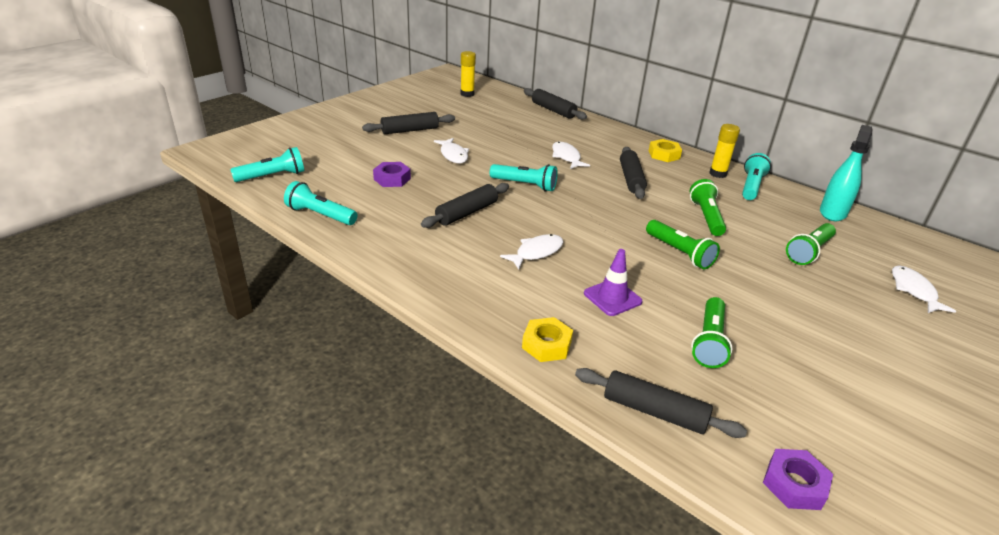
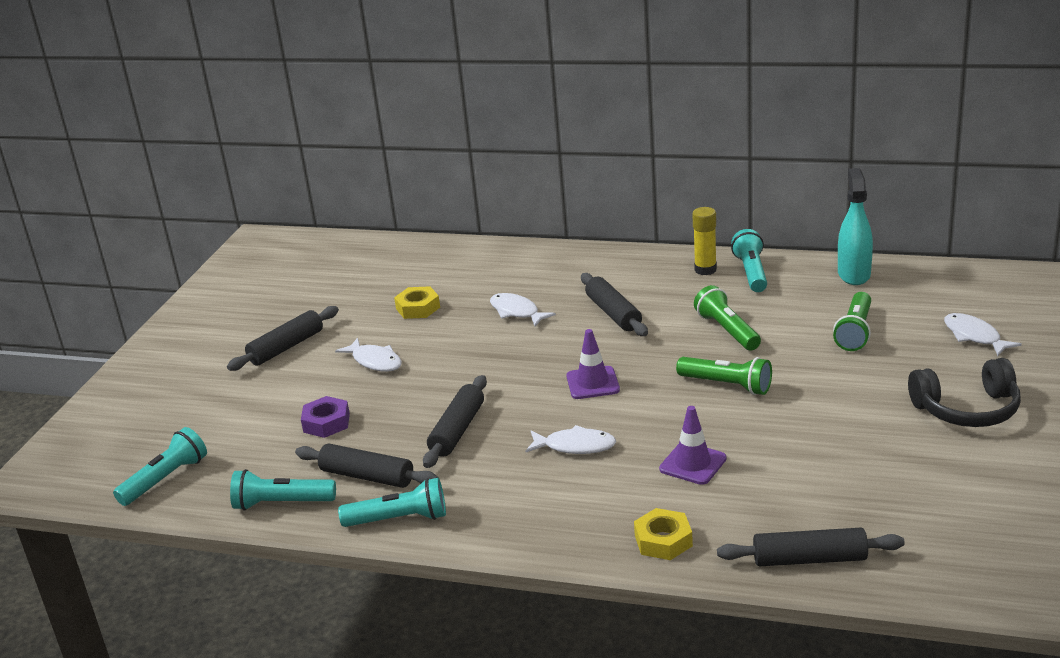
camera: 20 degrees left, 5 degrees down
yellow glue stick [461,51,476,97] -> none
turquoise flashlight [490,164,558,192] -> turquoise flashlight moved to [338,478,446,527]
white fish [500,234,563,269] -> white fish turned 75 degrees clockwise [525,425,616,454]
black rolling pin [524,88,587,120] -> black rolling pin moved to [295,444,438,488]
yellow nut [649,139,682,162] -> yellow nut moved to [394,286,440,319]
green flashlight [691,297,732,368] -> none
purple nut [763,449,833,510] -> none
none -> purple traffic cone [566,329,620,399]
none -> black headphones [908,358,1021,427]

